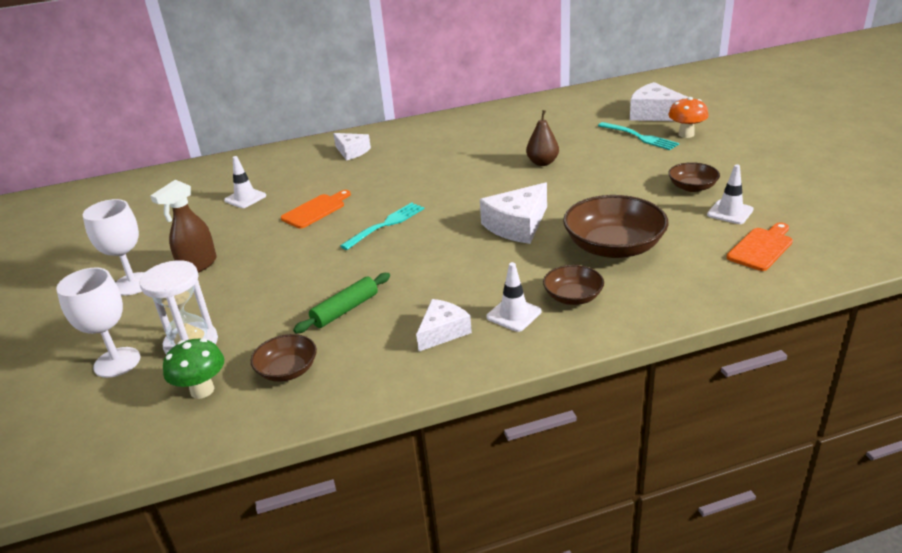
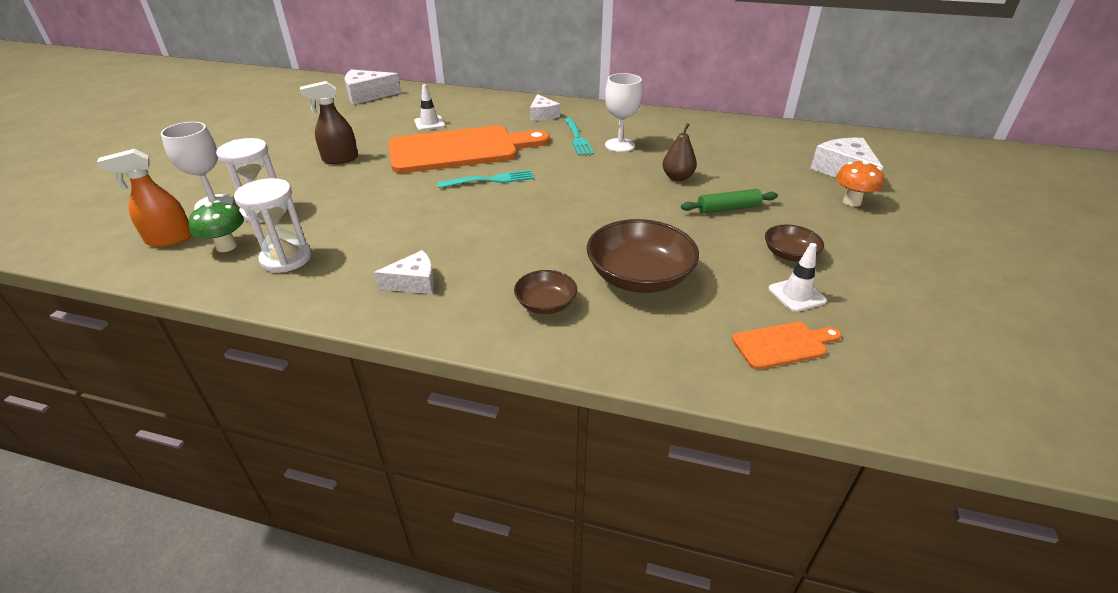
camera: 30 degrees right, 5 degrees up
white goblet [82,199,144,296] -> white goblet moved to [605,73,642,152]
brown bowl [251,334,317,382] -> white hourglass [234,178,312,273]
orange cutting board [281,190,351,228] -> orange cutting board [388,126,550,173], size x2.32
green rolling pin [293,273,390,333] -> green rolling pin moved to [681,189,778,214]
white cheese [480,182,547,244] -> white cheese moved to [345,69,401,105]
white traffic cone [486,262,541,332] -> none
turquoise fork [598,122,679,150] -> turquoise fork moved to [564,118,594,156]
none -> orange spray bottle [97,149,192,247]

